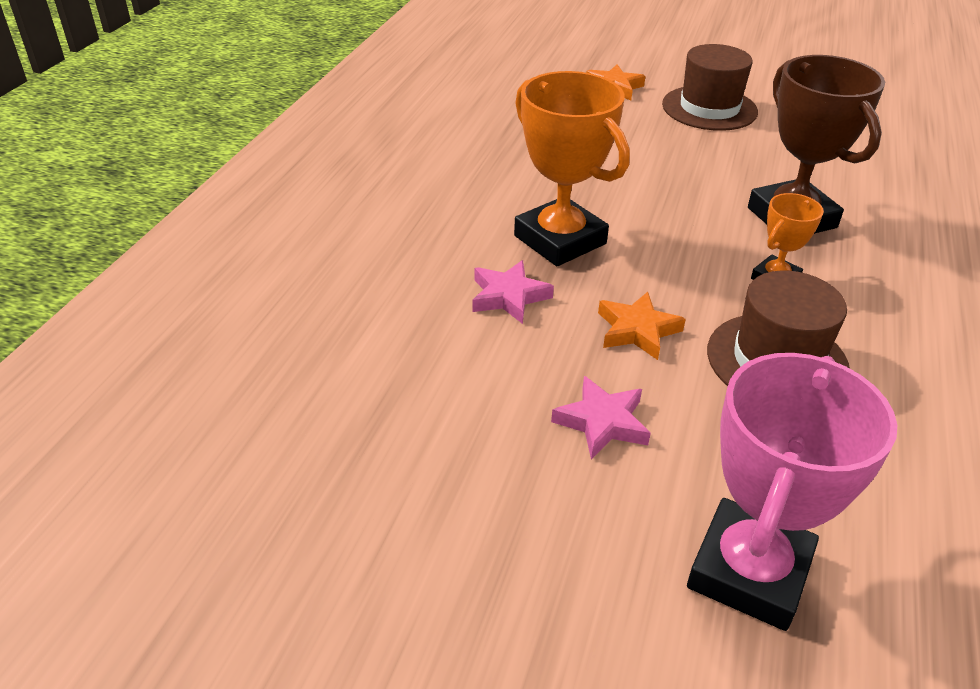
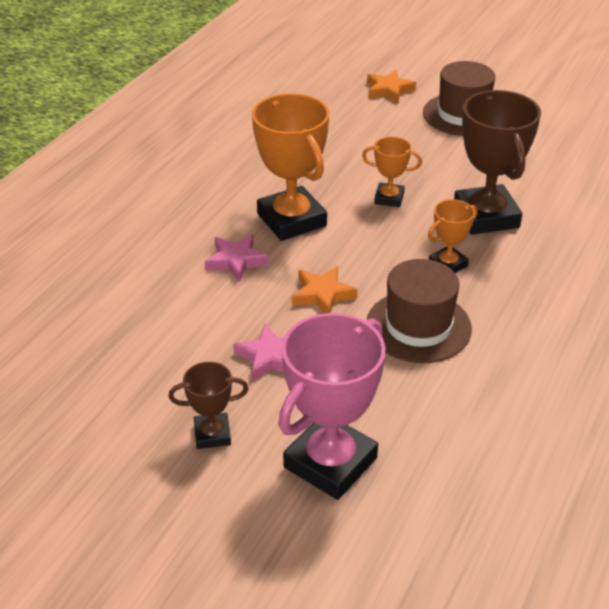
camera: 10 degrees right, 0 degrees up
none -> brown trophy [169,362,249,449]
none -> orange trophy [362,137,422,207]

